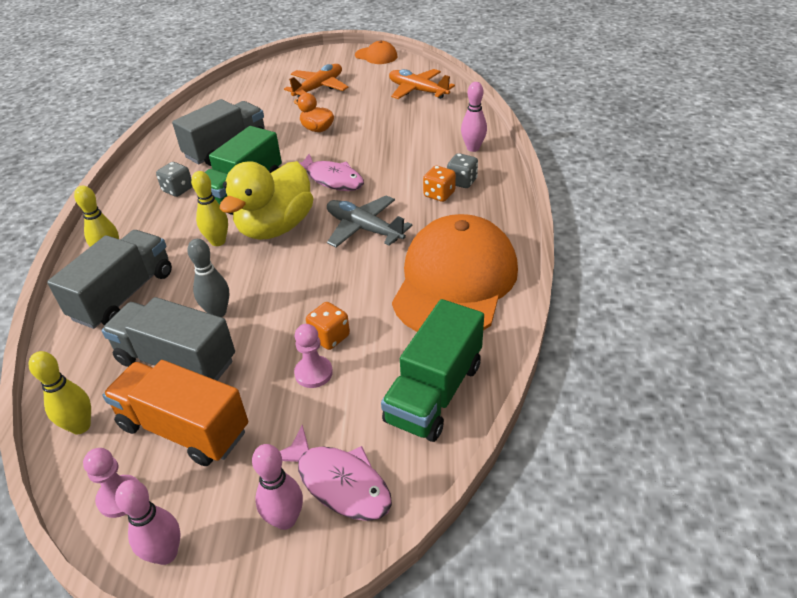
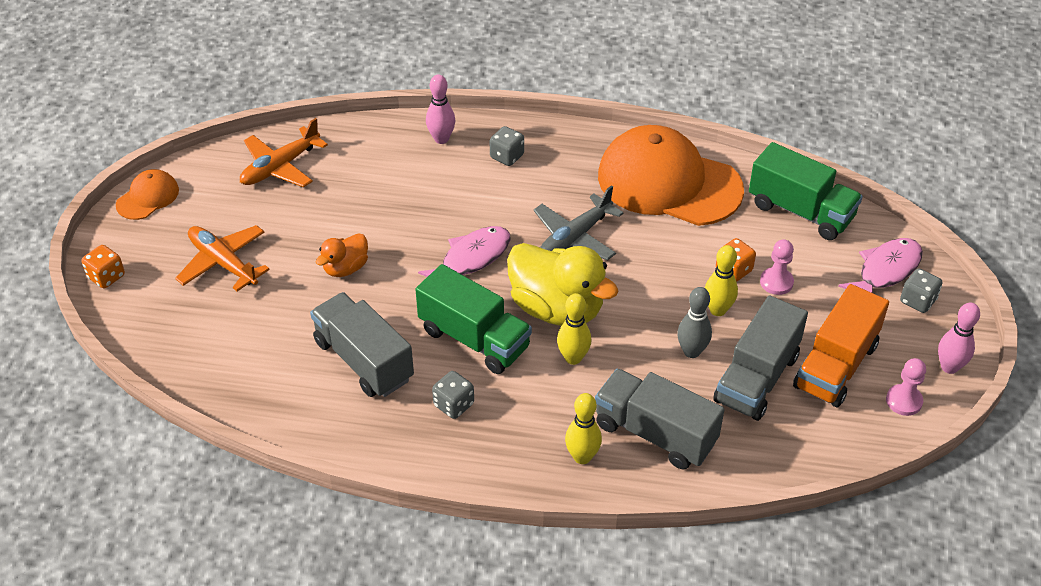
camera: 85 degrees left, 5 degrees up
yellow bowling pin [29,351,91,434] -> yellow bowling pin moved to [705,245,738,316]
pink bowling pin [252,444,303,530] -> grey dice [900,268,942,313]
orange dice [423,166,456,202] -> orange dice moved to [82,245,125,288]

